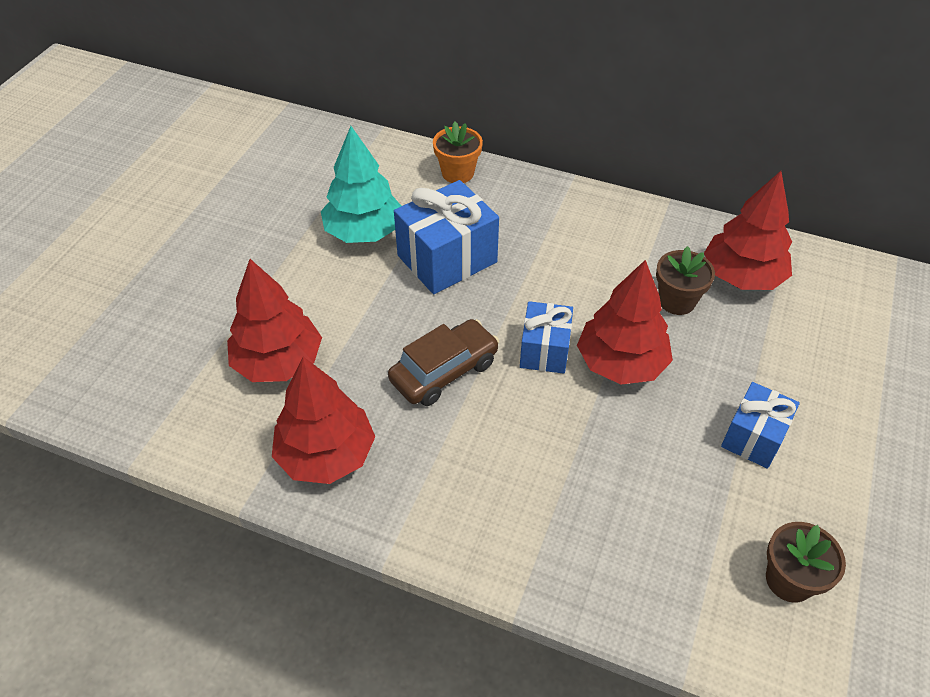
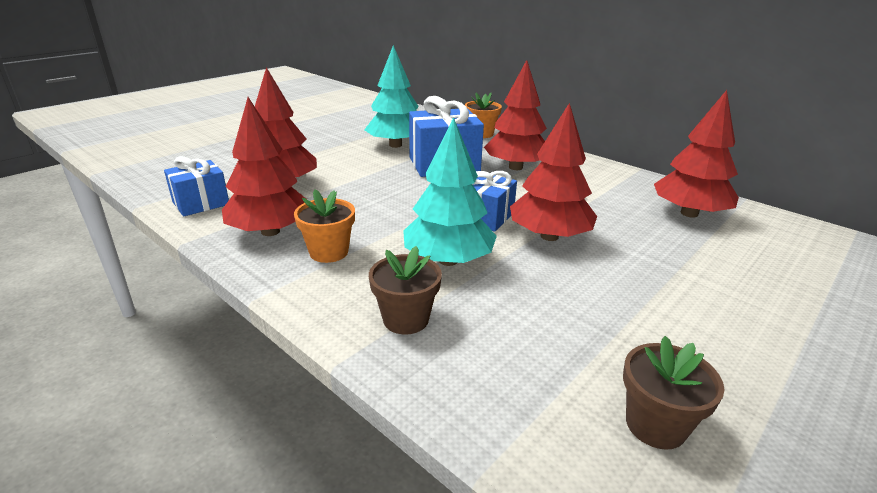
camera: 20 degrees right, 20 degrees down
brown car [388,319,499,406] -> none
brown flower pot [656,246,715,315] -> brown flower pot moved to [369,246,442,335]
blue gift [721,382,800,469] -> blue gift moved to [164,156,229,217]
none -> orange flower pot [294,189,355,263]
none -> turquoise tree [403,117,497,266]
none -> red tree [484,60,547,170]

